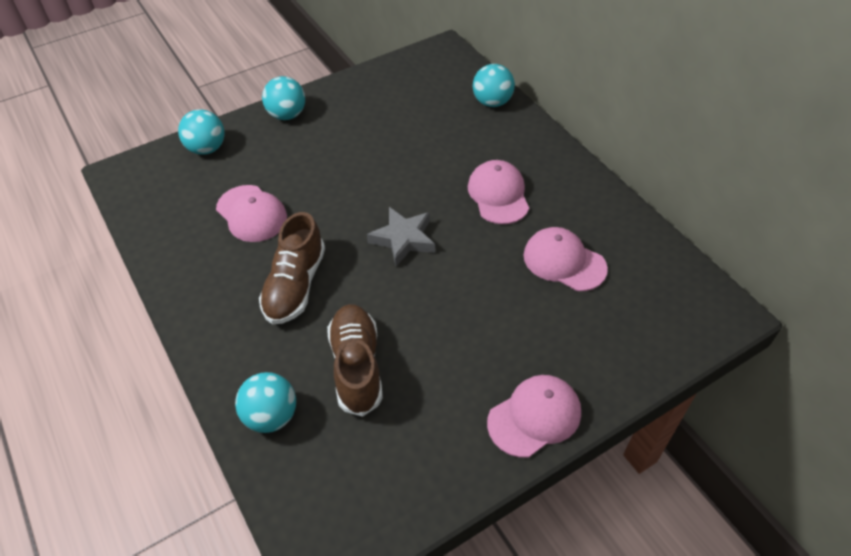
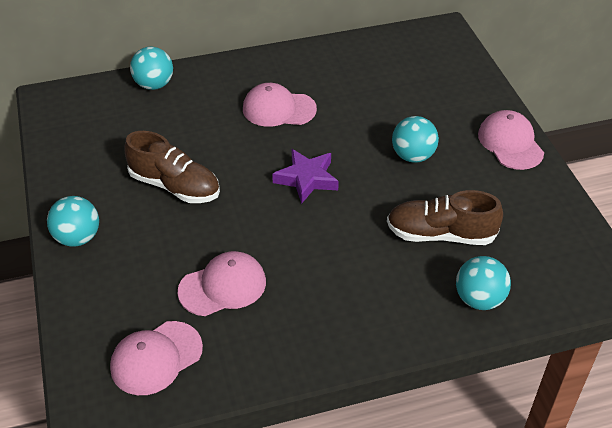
camera: 75 degrees left, 5 degrees down
turquoise ball [178,109,225,155] -> turquoise ball moved to [392,116,439,163]
brown shoe [259,212,325,324] -> brown shoe moved to [124,131,220,203]
grey star [367,207,435,266] -> purple star [272,149,339,204]
pink cap [523,227,608,291] -> pink cap moved to [110,321,203,395]

